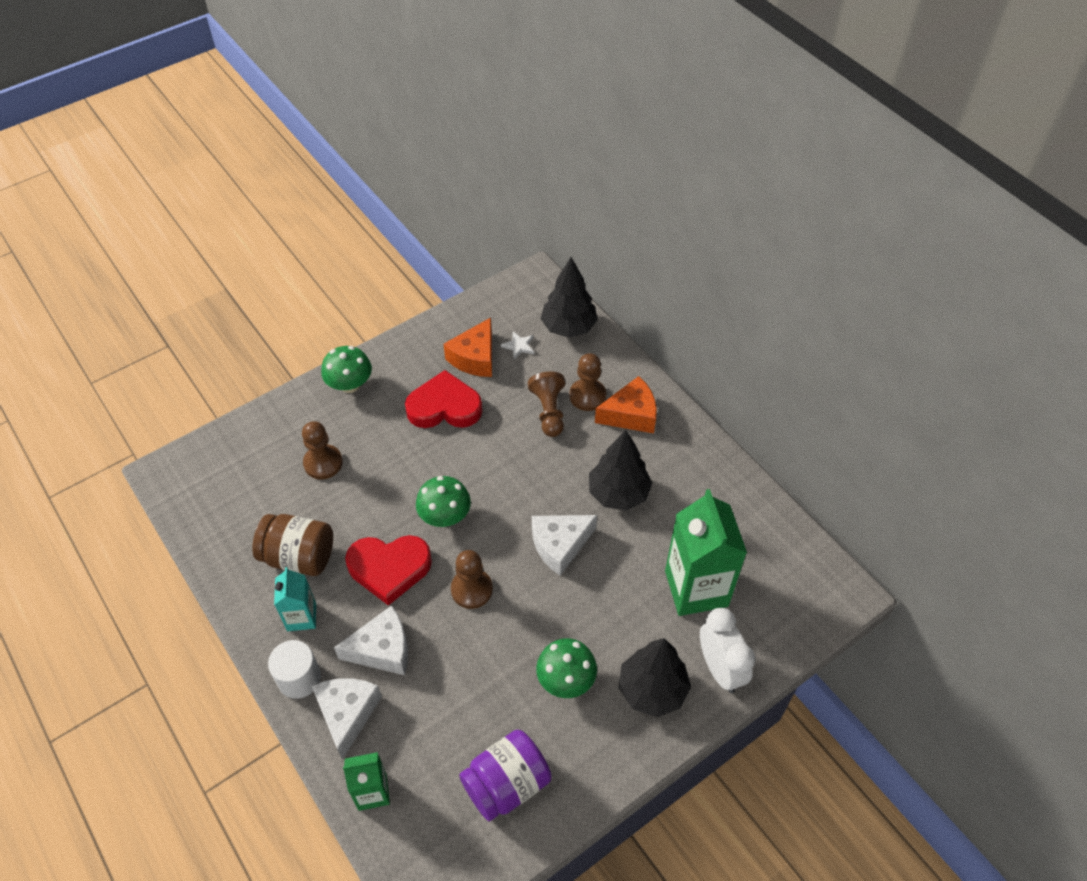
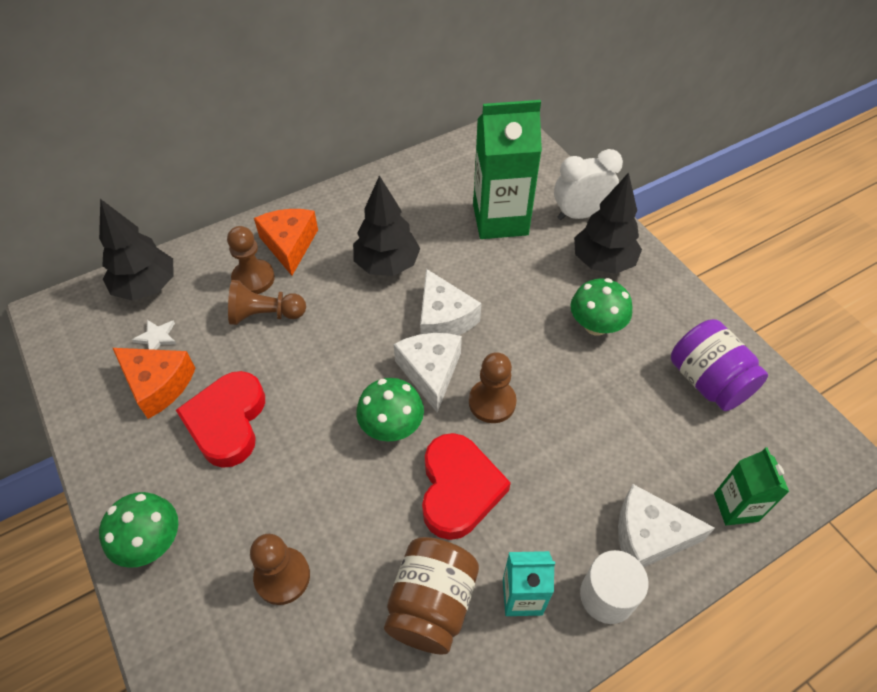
camera: 85 degrees left, 0 degrees up
white cheese [334,605,408,675] -> white cheese moved to [394,333,462,412]

